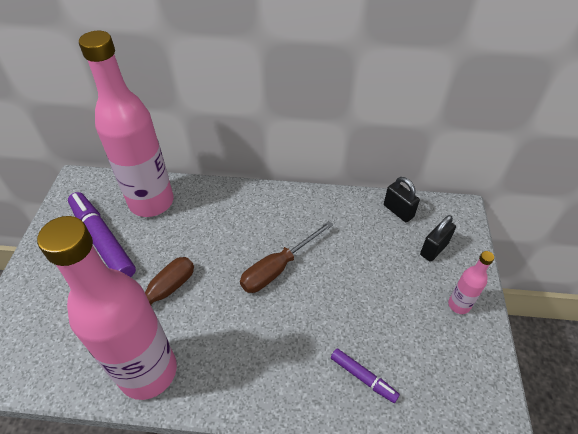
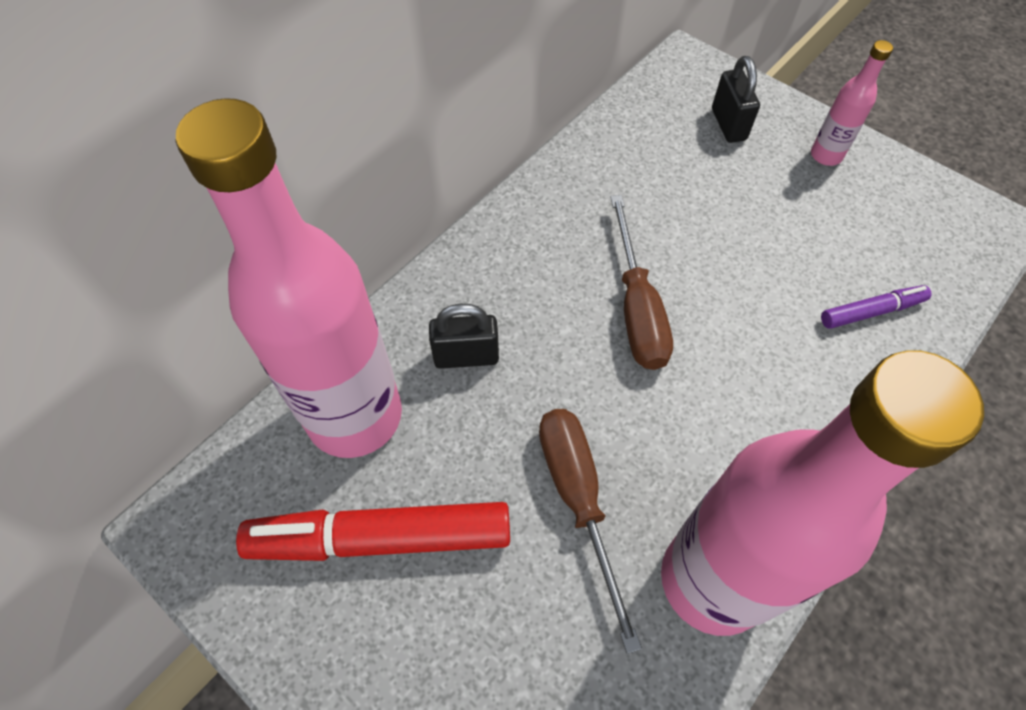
camera: 55 degrees left, 10 degrees up
purple marker [68,192,136,277] -> red marker [236,502,510,561]
black padlock [384,177,420,222] -> black padlock moved to [429,304,499,369]

